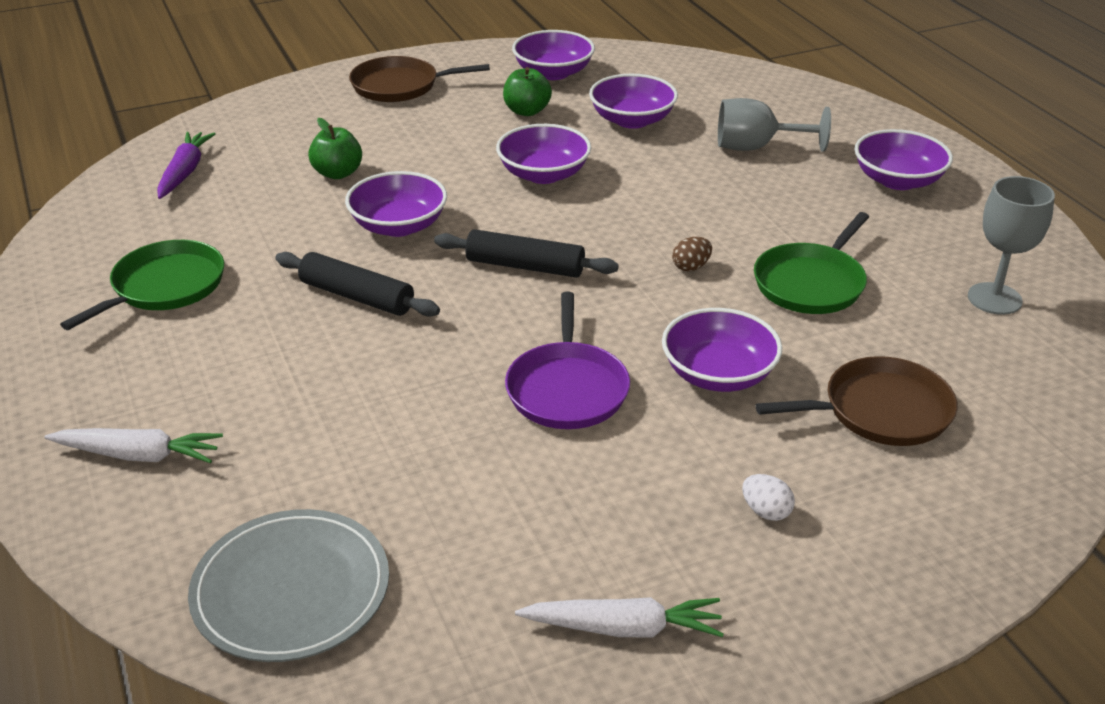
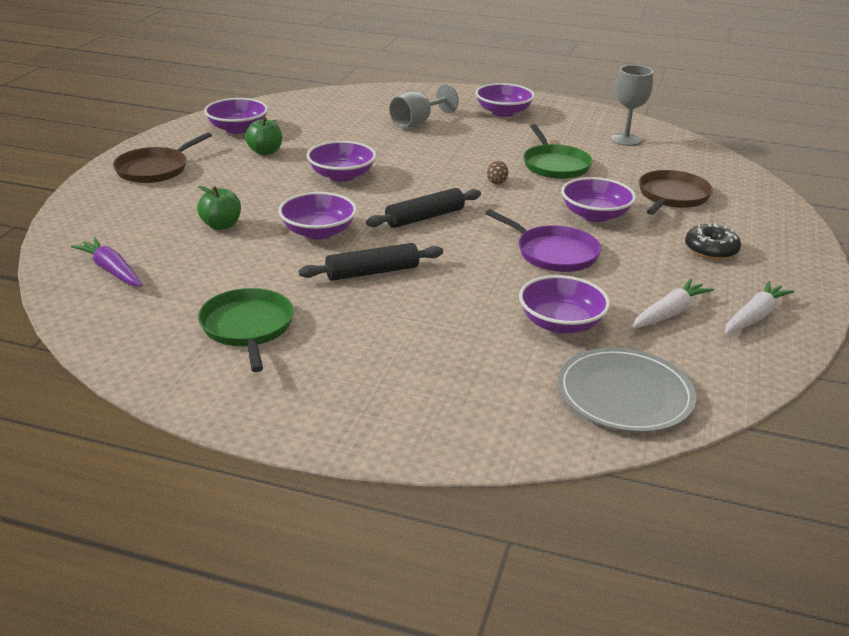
camera: 50 degrees left, 5 degrees down
white carrot [44,428,223,463] -> white carrot moved to [632,279,714,328]
purple bowl [589,74,678,129] -> purple bowl moved to [519,275,610,334]
white egg [742,474,795,521] -> black donut [685,223,741,260]

